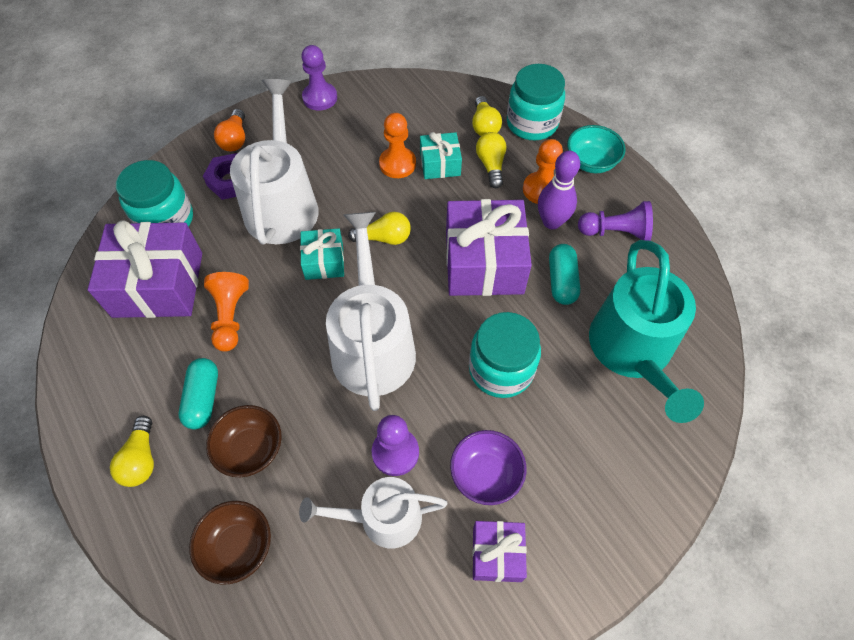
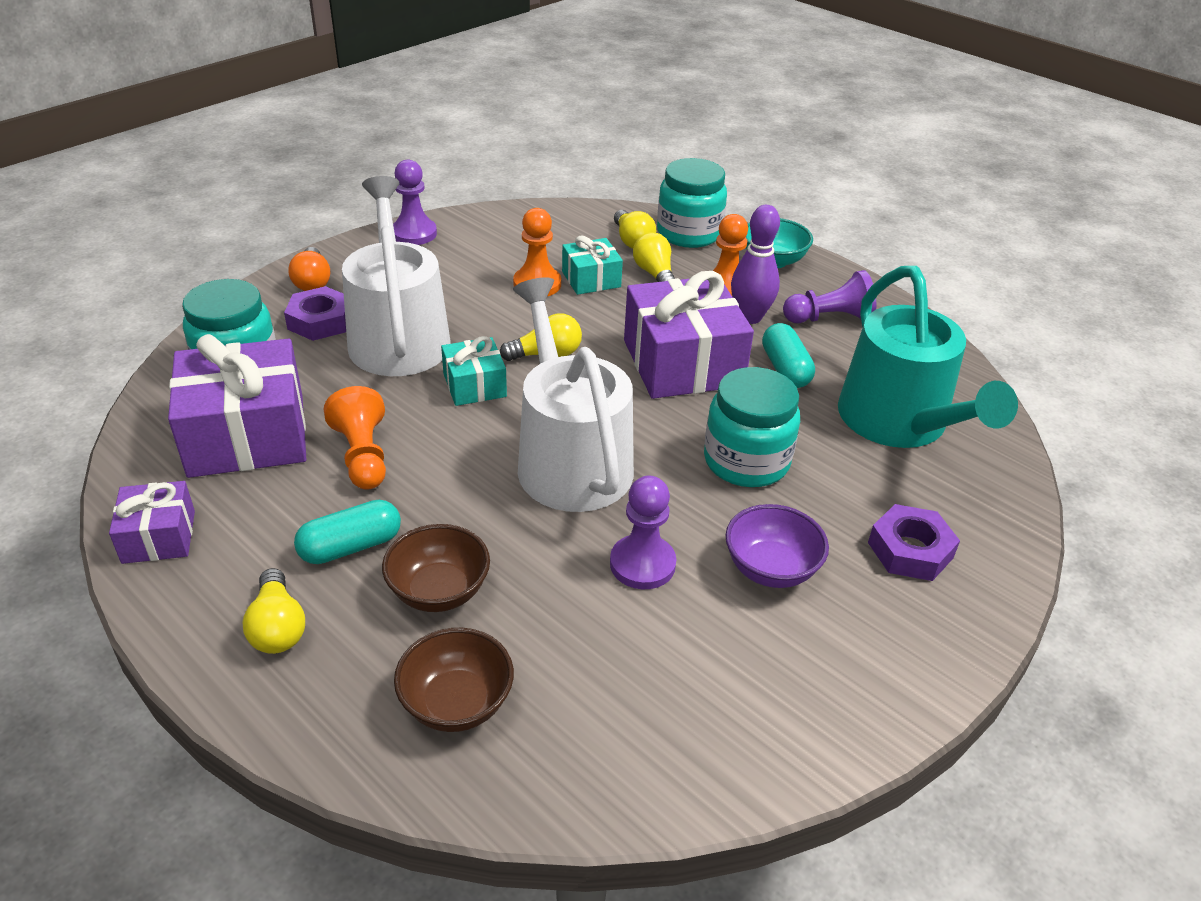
camera: 15 degrees left, 20 degrees down
turquoise capsule [179,358,218,430] -> turquoise capsule turned 75 degrees clockwise [294,500,401,564]
white watering can [299,477,448,549] -> none
purple gift [472,521,527,582] -> purple gift moved to [109,481,195,564]
none -> purple nut [868,504,960,581]

